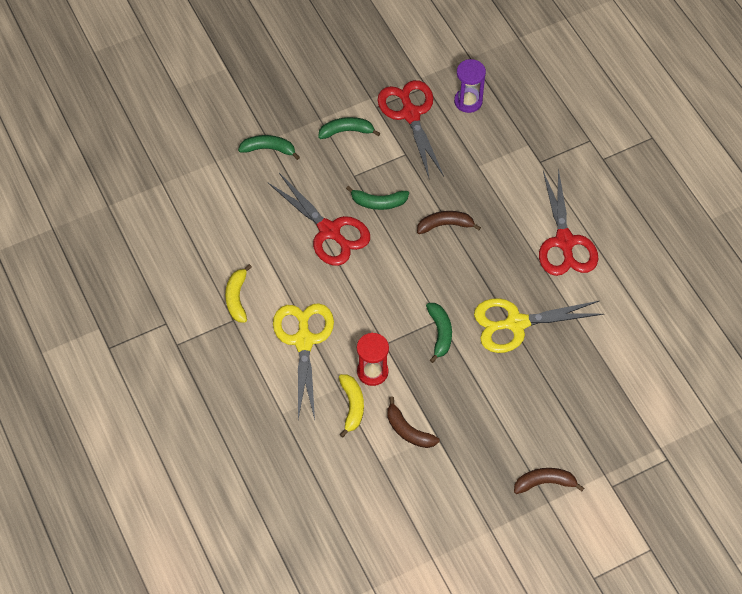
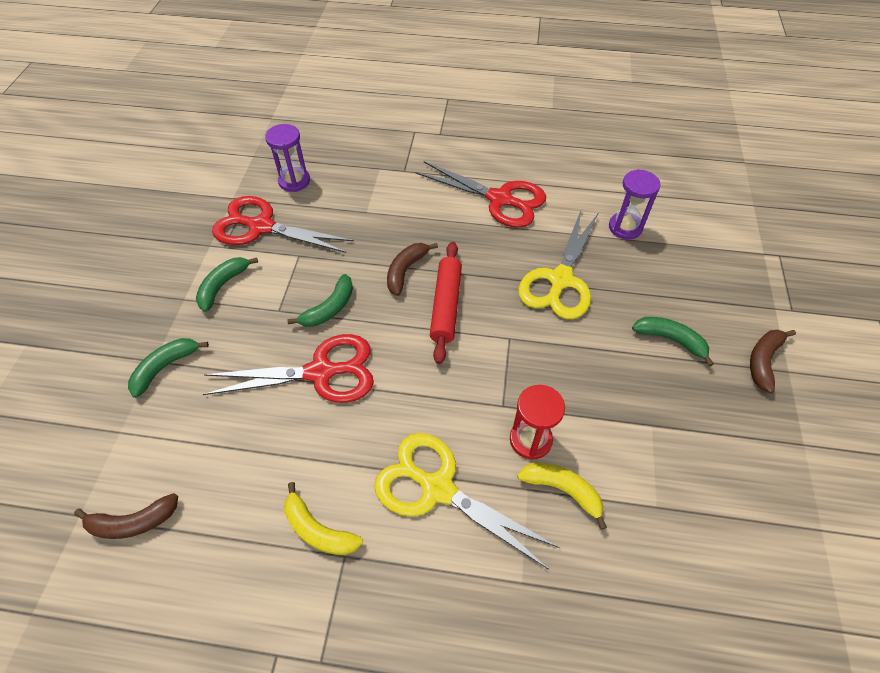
camera: 55 degrees left, 5 degrees down
brown banana [387,396,440,448] -> brown banana moved to [74,493,178,539]
green banana [426,303,452,363] -> green banana moved to [632,317,714,367]
none -> red rolling pin [430,242,462,364]
none -> purple hourglass [609,169,661,240]

